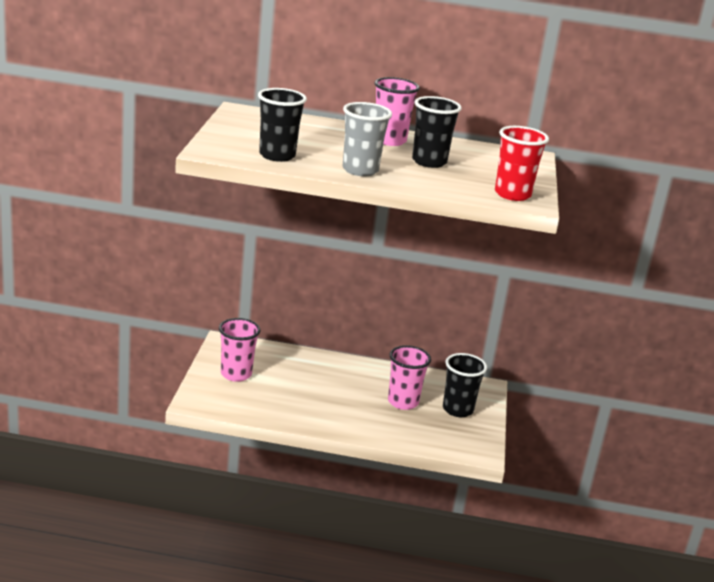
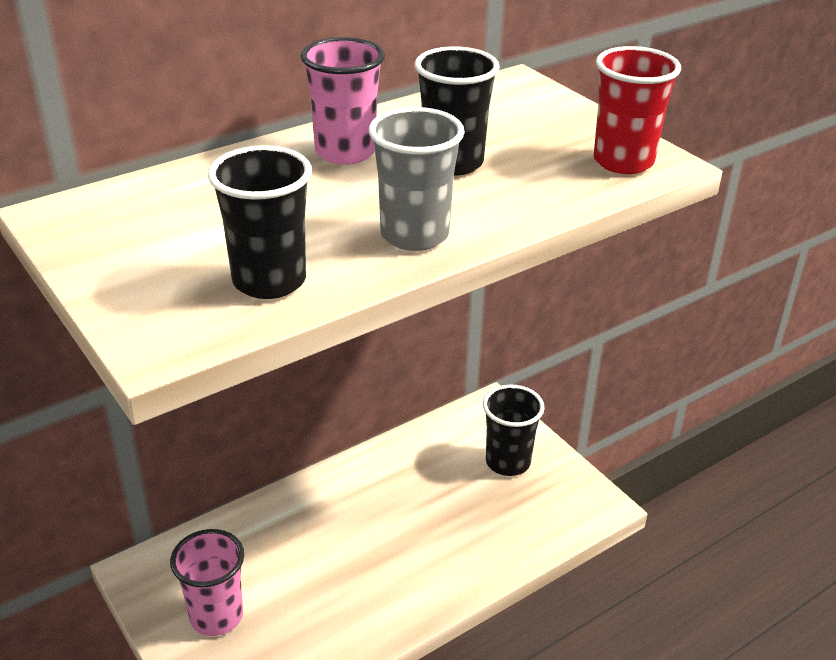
camera: 40 degrees left, 10 degrees up
pink cup [388,345,431,410] -> none

